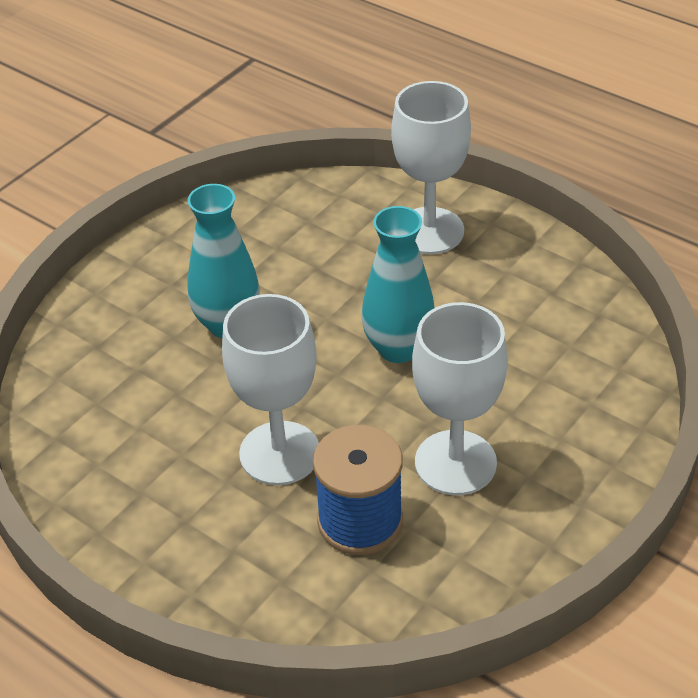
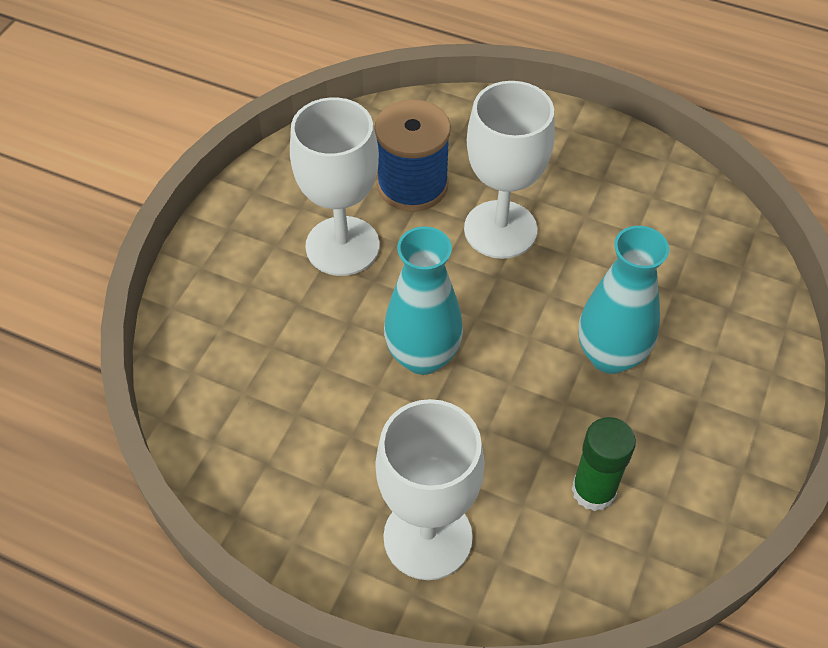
camera: 165 degrees right, 10 degrees up
none -> green glue stick [572,417,636,511]

